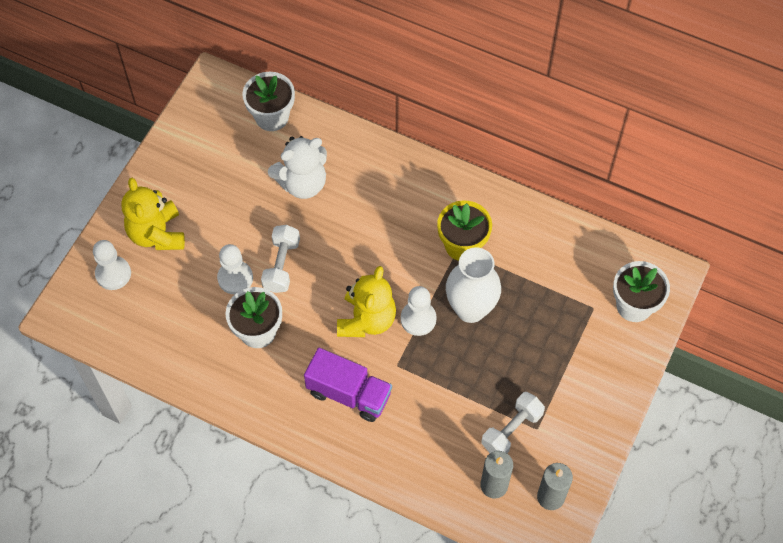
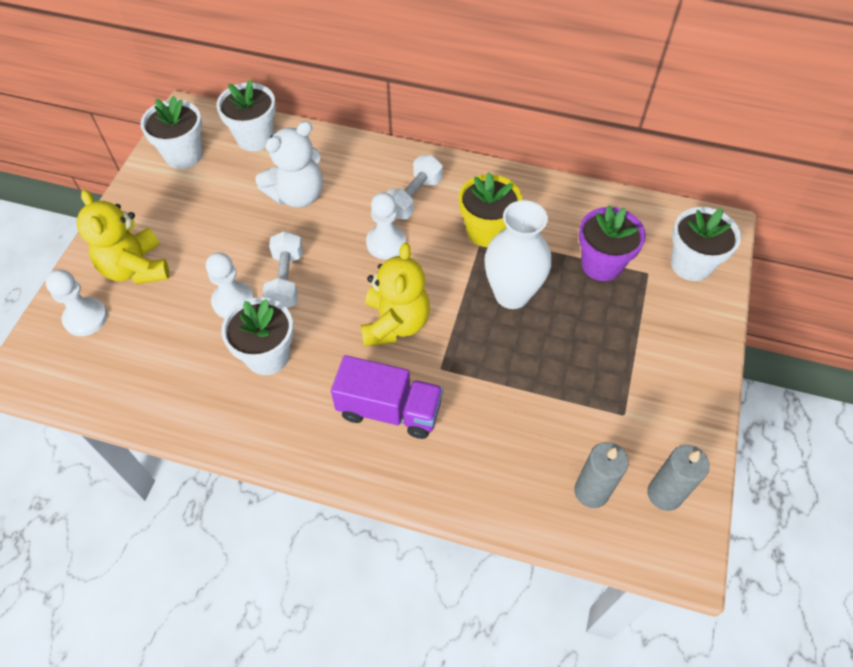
camera: 10 degrees left, 5 degrees down
white pawn [400,286,437,336] -> white pawn moved to [366,192,406,259]
white dumbbell [481,392,545,453] -> white dumbbell moved to [386,155,443,219]
none -> white flower pot [140,96,203,169]
none -> purple flower pot [579,205,646,281]

